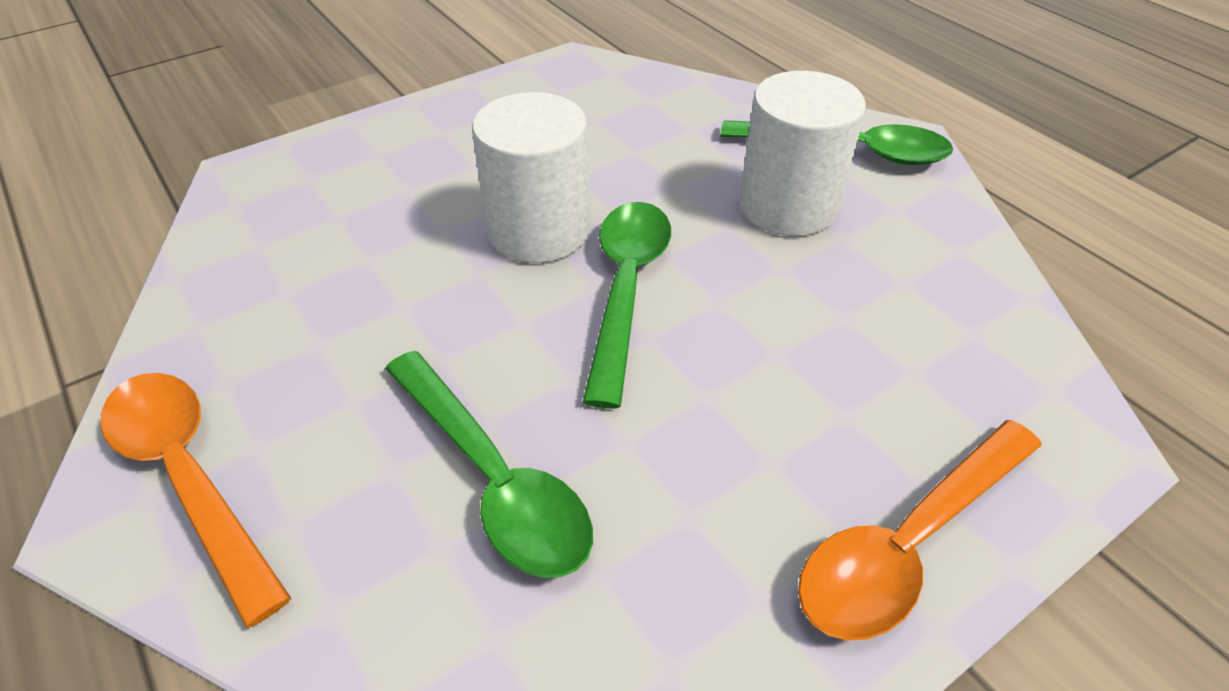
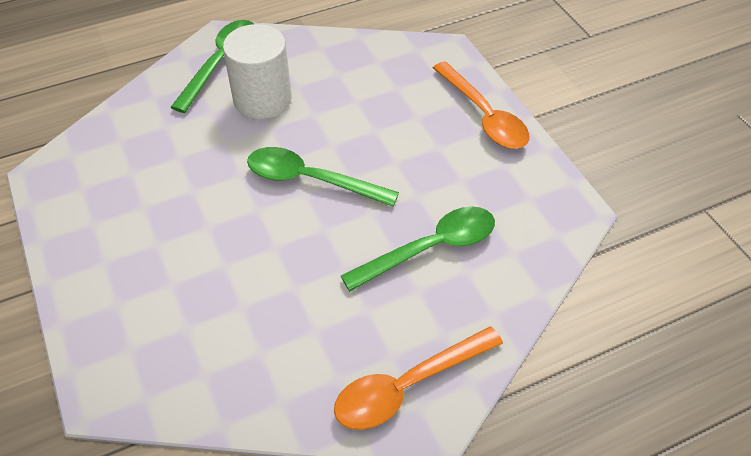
camera: 80 degrees left, 5 degrees up
white cylinder [472,92,590,263] -> none

